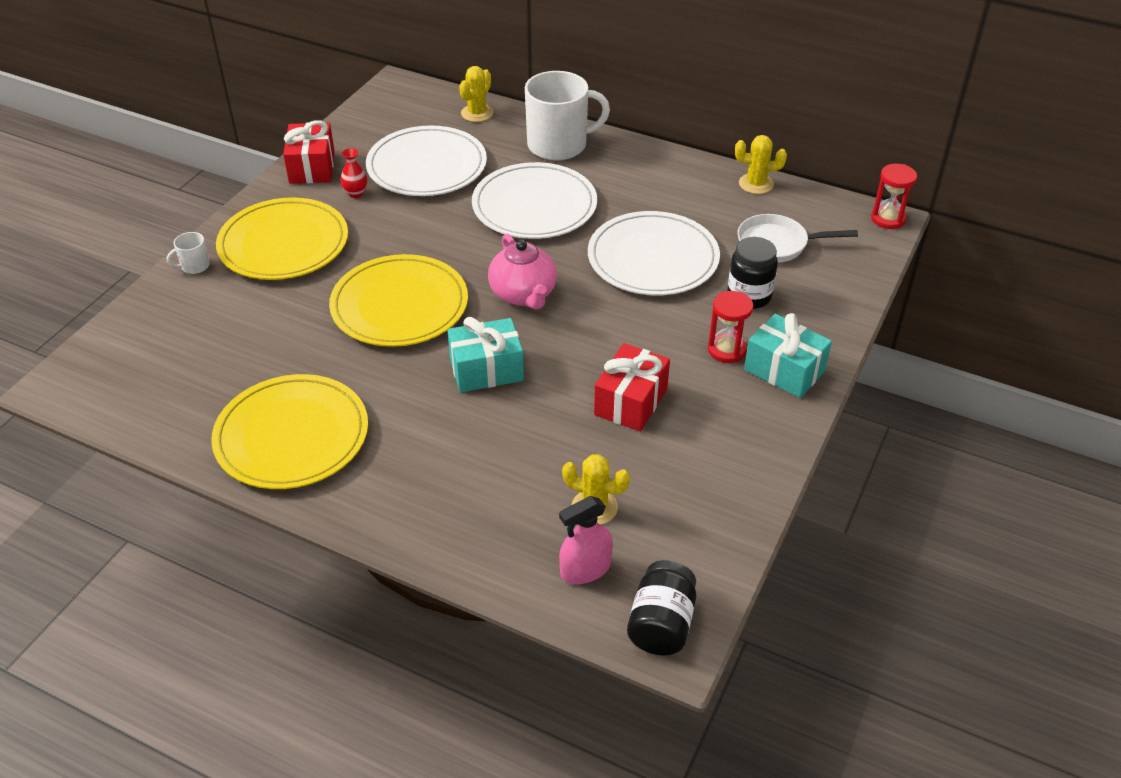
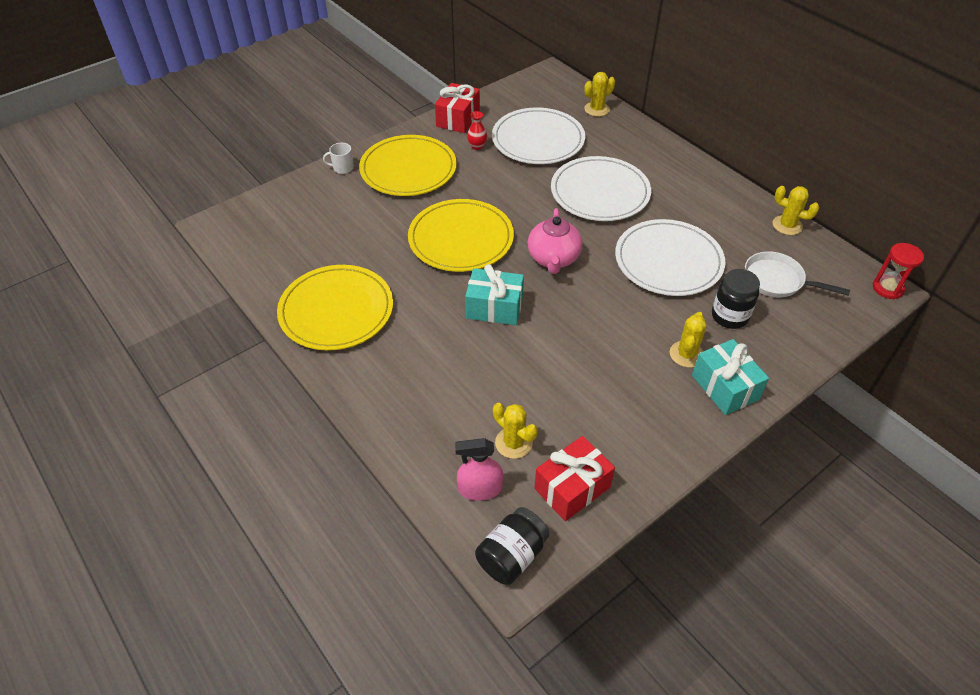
camera: 25 degrees right, 5 degrees up
white mug [525,71,610,161] -> none
red gift [594,343,670,432] -> red gift moved to [534,436,615,521]
red hourglass [708,291,753,363] -> yellow cactus [670,312,706,367]

